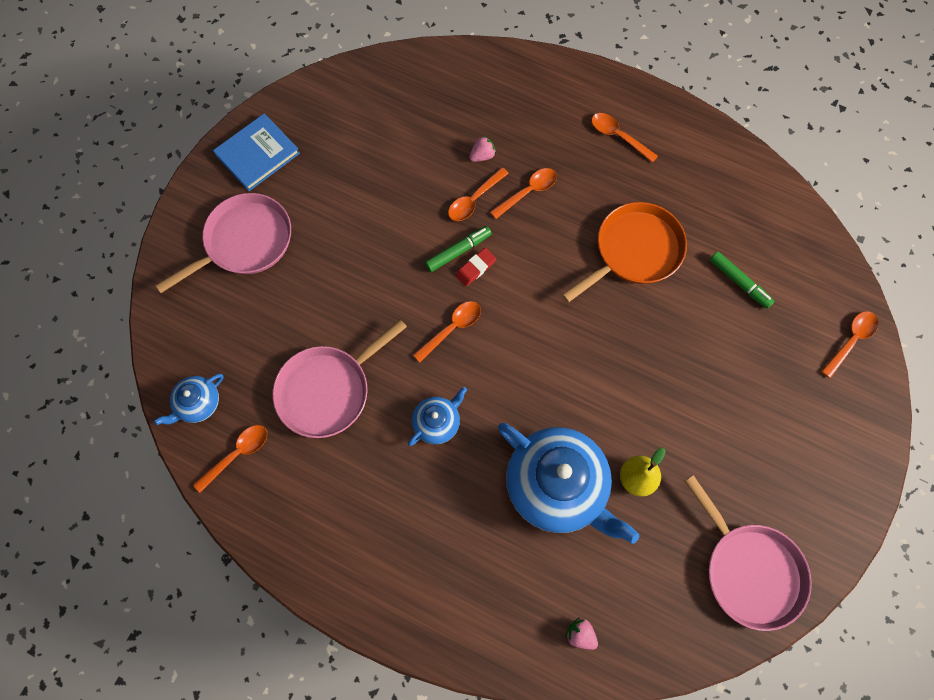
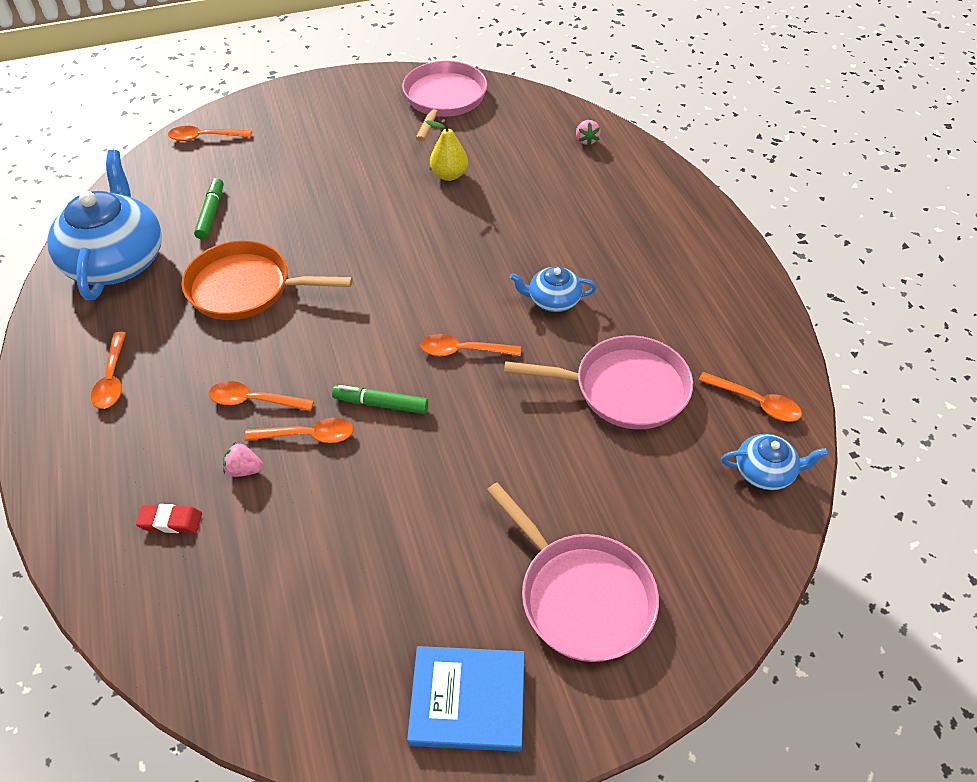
camera: 135 degrees left, 20 degrees down
pink pan [155,193,291,293] -> pink pan turned 135 degrees counterclockwise [486,483,659,662]
orange spoon [193,425,267,493] -> orange spoon turned 150 degrees counterclockwise [698,372,802,422]
red eraser [456,248,496,286] -> red eraser moved to [136,504,202,533]
blue teapot [498,423,639,544] -> blue teapot moved to [47,150,162,300]

